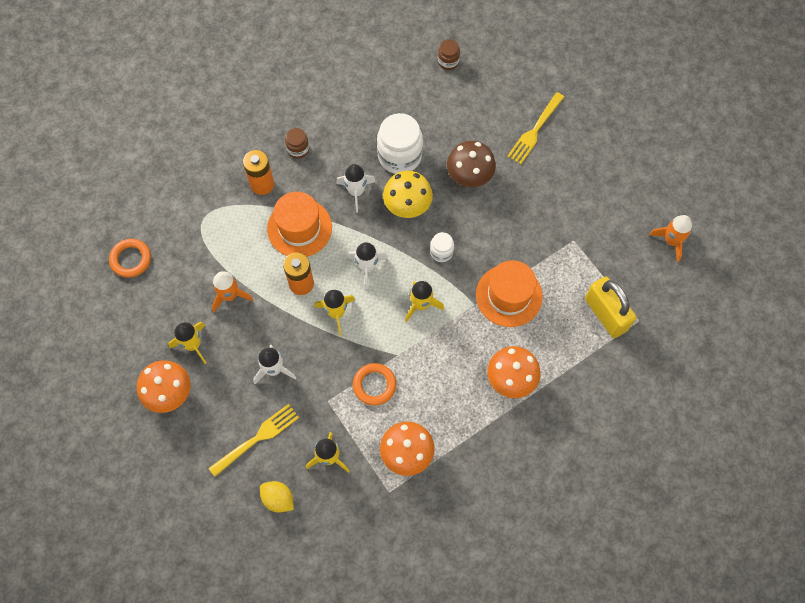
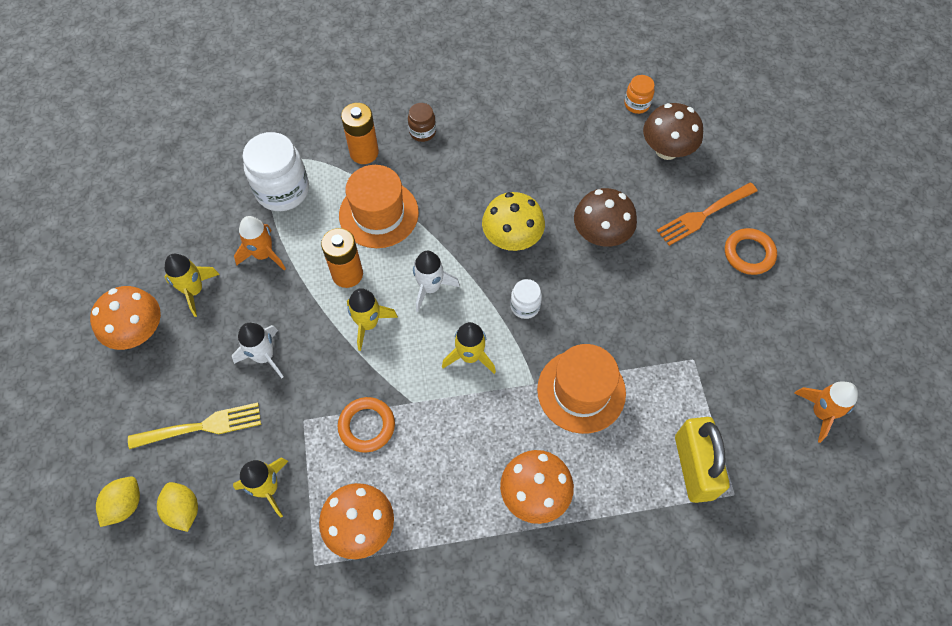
camera: 25 degrees right, 5 degrees down
orange ring [109,239,151,278] -> orange ring moved to [725,228,777,275]
white rocket [336,164,376,212] -> none
white jar [377,113,423,174] -> white jar moved to [243,132,309,211]
brown jar [438,39,460,70] -> orange jar [624,75,655,114]
yellow fork [507,92,564,164] -> orange fork [657,182,757,246]
none -> yellow lemon [96,476,140,527]
none -> brown mushroom [643,103,703,160]

